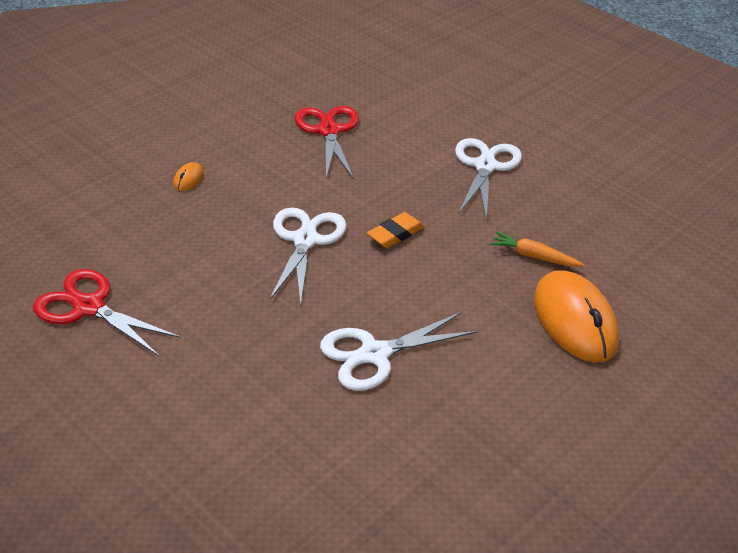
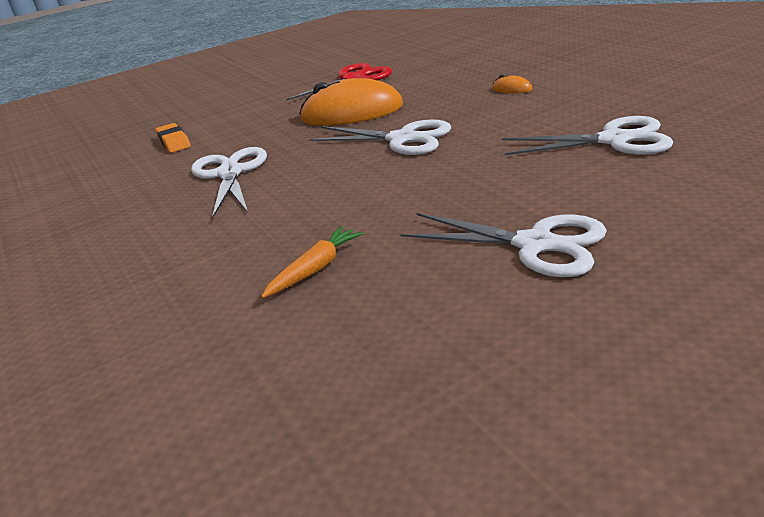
camera: 110 degrees right, 10 degrees down
red scissors [295,106,359,179] -> white scissors [502,116,673,155]
orange eraser [367,212,424,248] -> orange eraser moved to [155,123,191,153]
orange mouse [534,270,619,362] -> orange mouse moved to [299,78,403,126]

